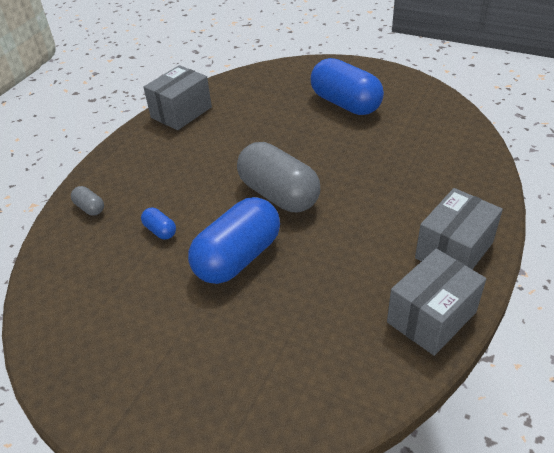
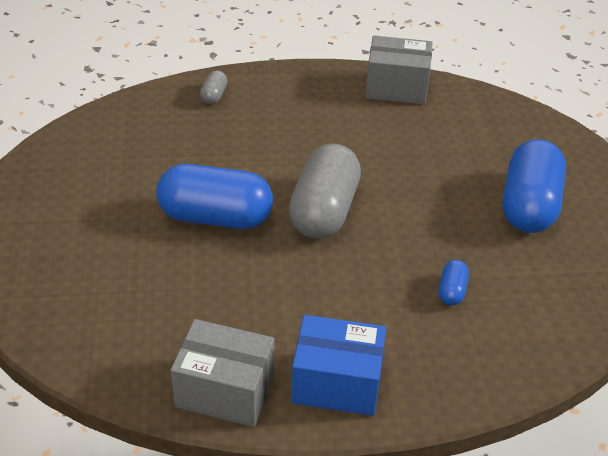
camera: 55 degrees right, 0 degrees up
blue capsule [141,208,176,239] -> blue capsule moved to [439,260,469,305]
grey box [415,188,503,269] -> blue box [291,315,386,416]

